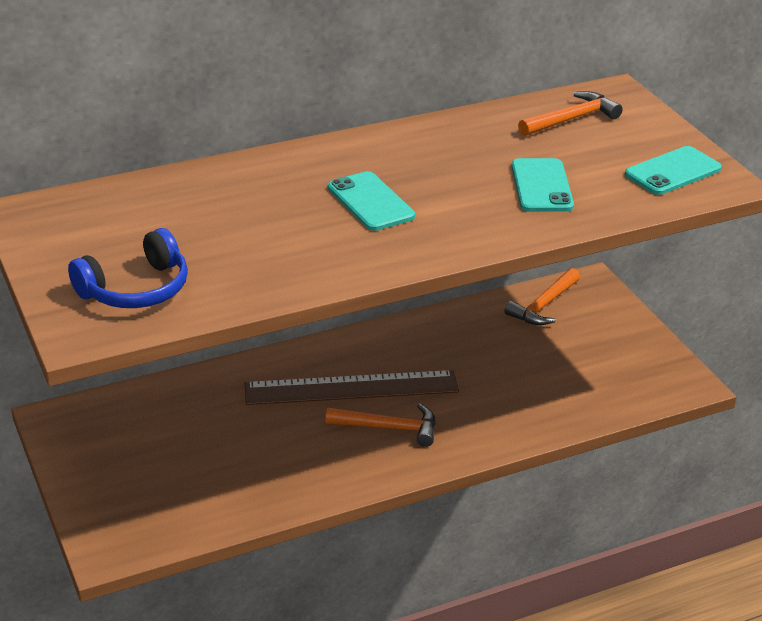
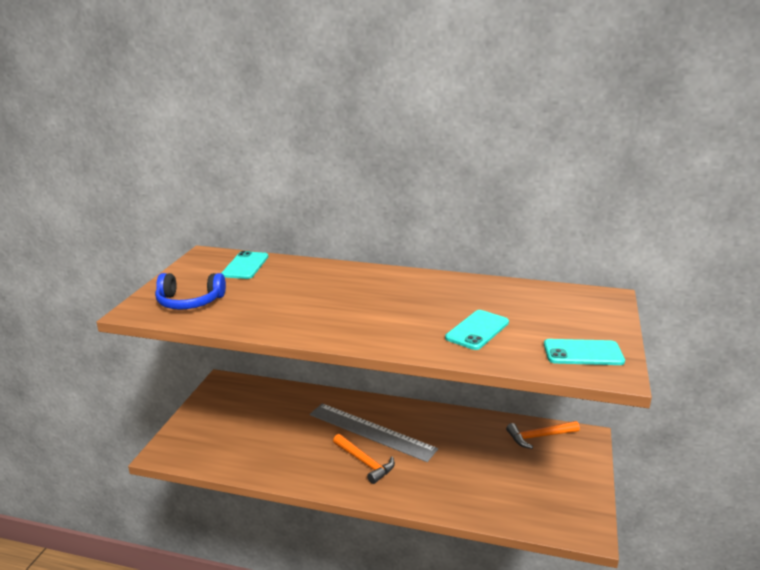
camera: 40 degrees right, 10 degrees down
brown ruler [244,370,459,405] -> grey ruler [310,403,438,462]
turquoise phone [328,171,415,231] -> turquoise phone moved to [221,251,268,279]
orange hammer [518,91,623,136] -> none

